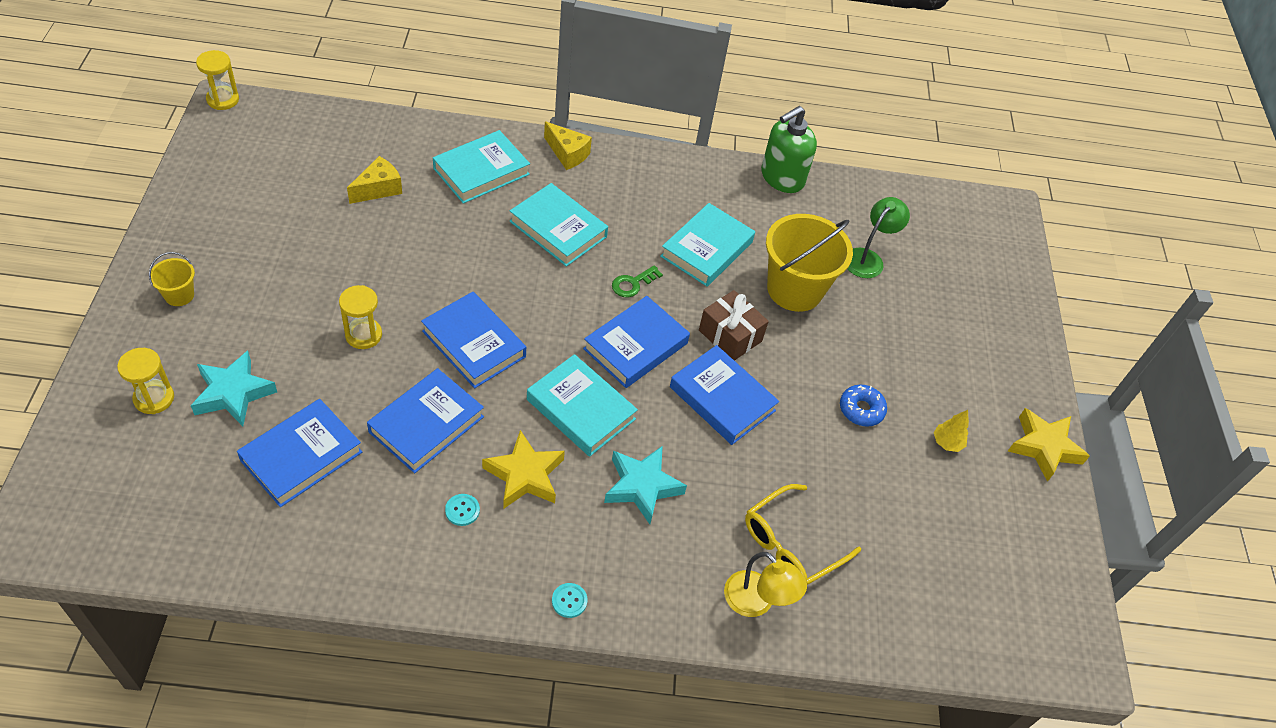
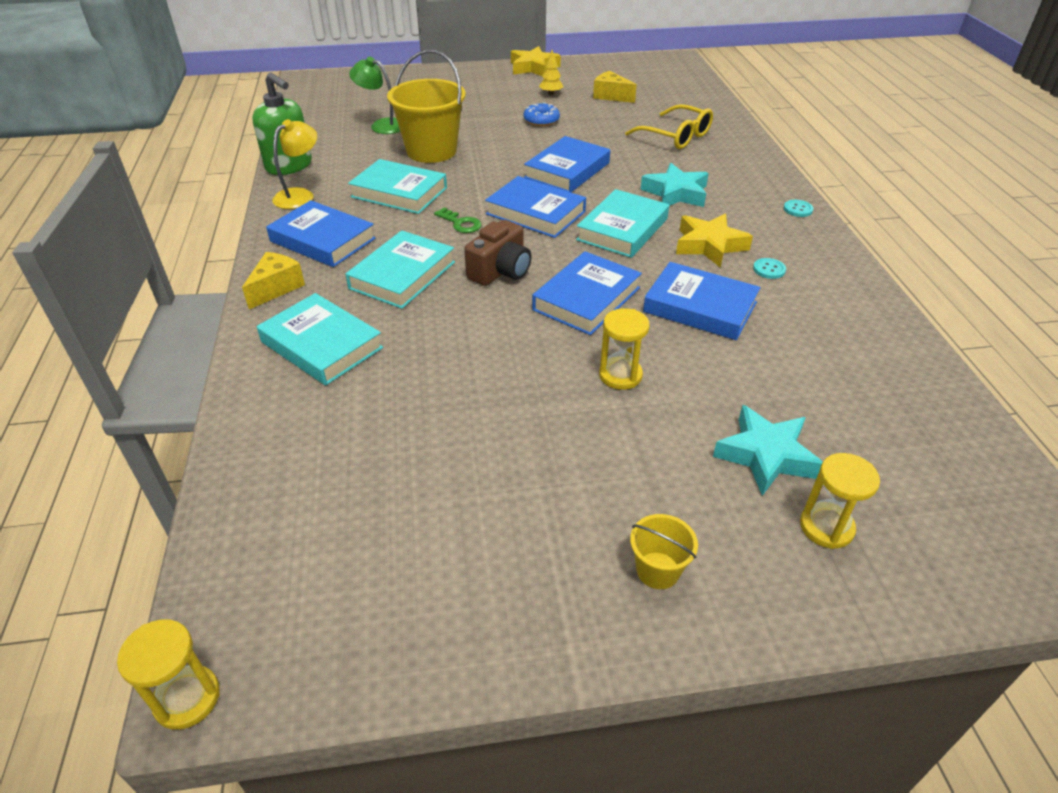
camera: 95 degrees left, 10 degrees down
blue book [237,399,362,507] -> blue book moved to [266,200,376,267]
yellow cheese [347,156,402,204] -> yellow cheese moved to [593,71,637,103]
brown gift [699,290,769,361] -> none
yellow lamp [724,552,807,617] -> yellow lamp moved to [272,119,317,209]
none -> brown camera [464,220,532,286]

